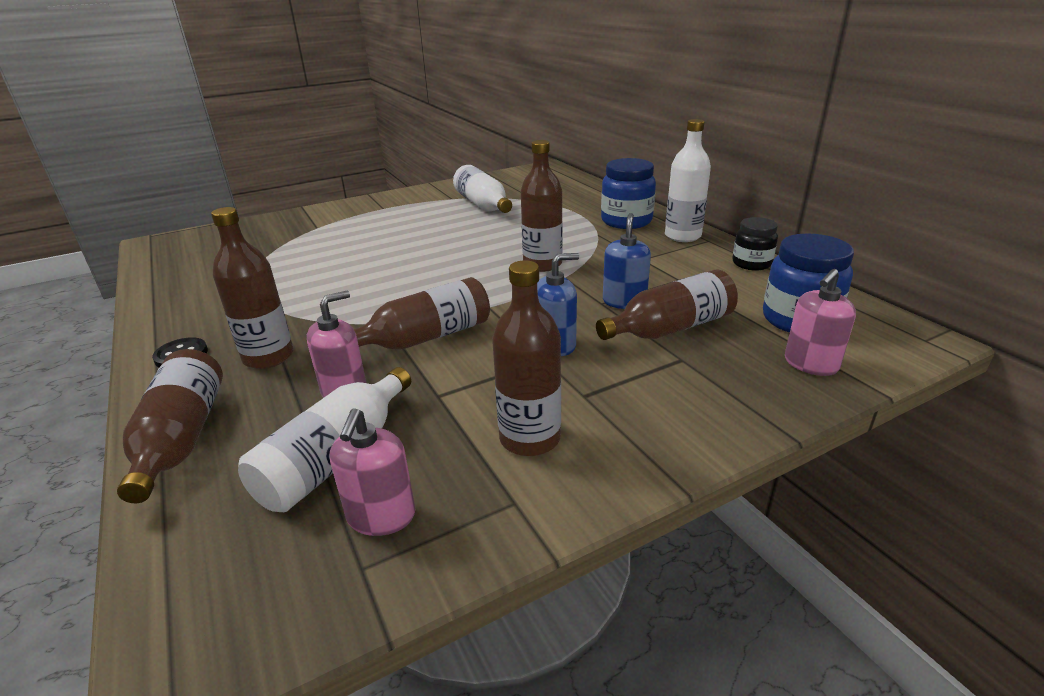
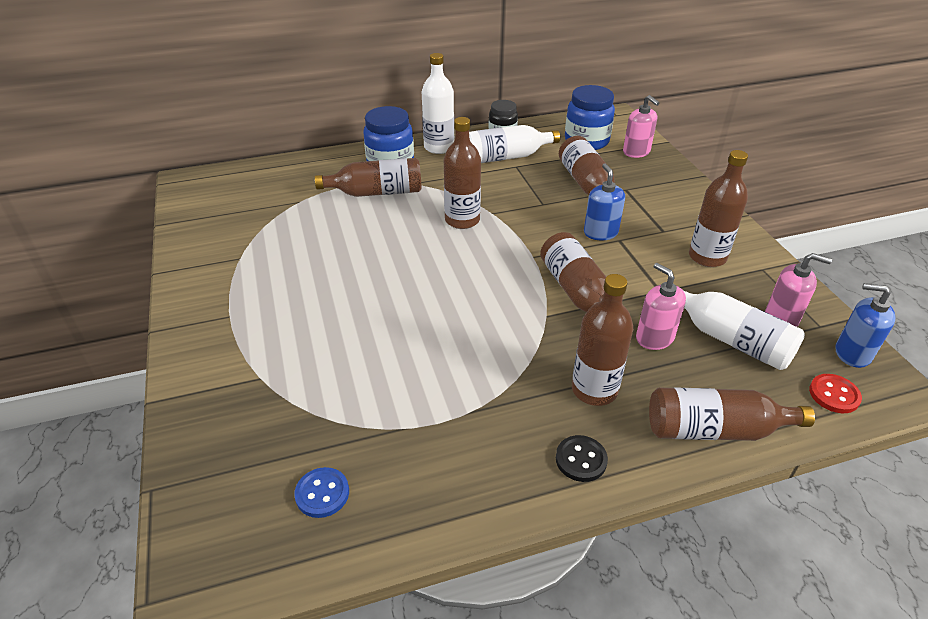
camera: 80 degrees left, 10 degrees up
white bottle [453,165,512,213] -> white bottle moved to [469,125,560,163]
blue soap dispenser [603,213,651,309] -> blue soap dispenser moved to [836,283,895,368]
none -> blue button [294,467,349,518]
none -> brown bottle [315,158,421,197]
none -> red button [809,374,862,413]

